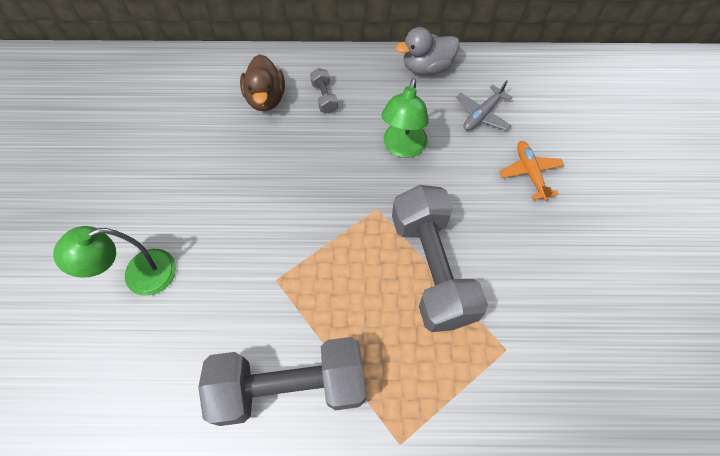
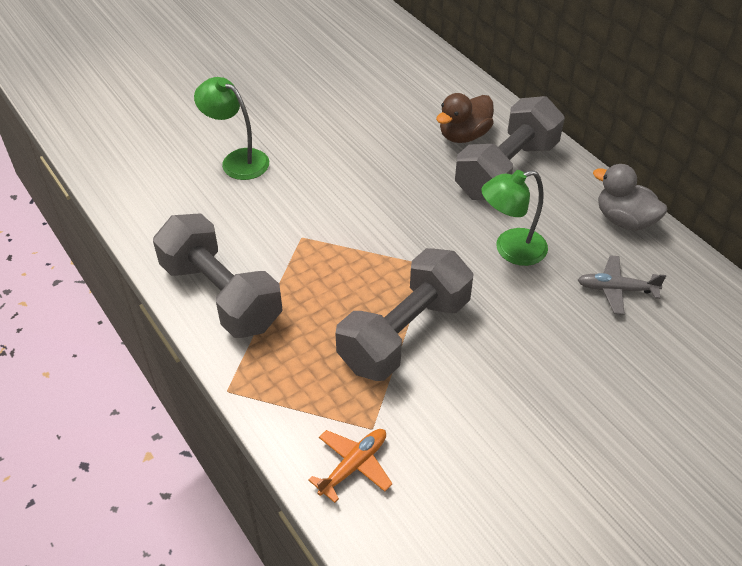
camera: 55 degrees right, 15 degrees down
grey dumbbell [310,68,338,114] -> grey dumbbell [455,96,565,200], size x2.49
orange plane [499,141,564,201] -> orange plane moved to [308,429,393,503]

